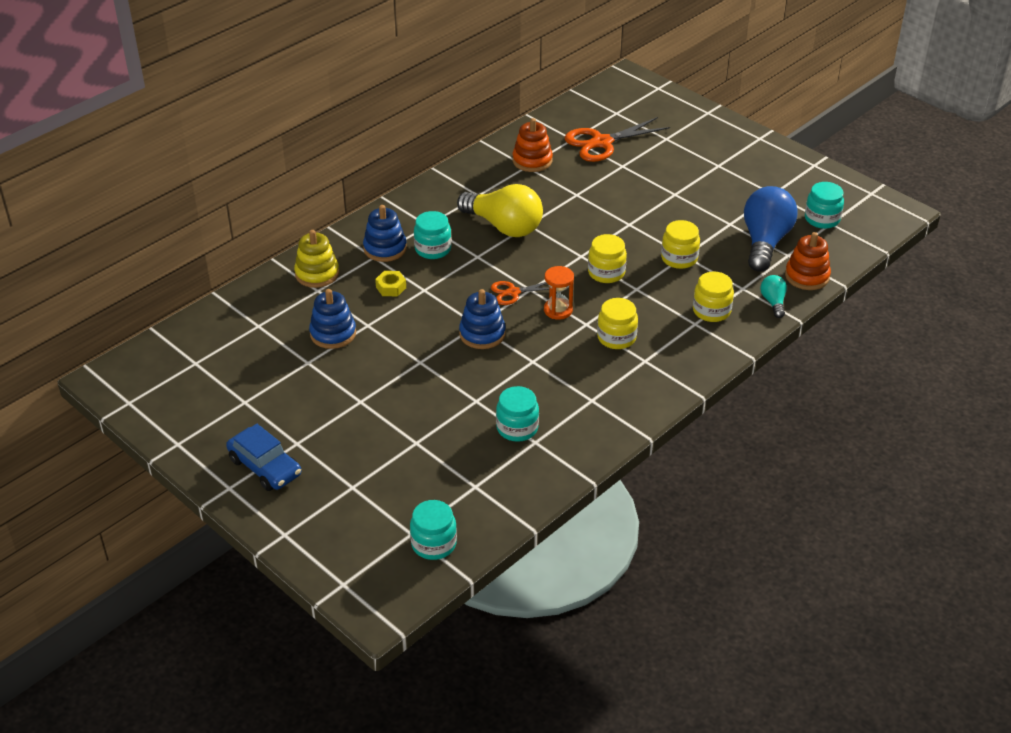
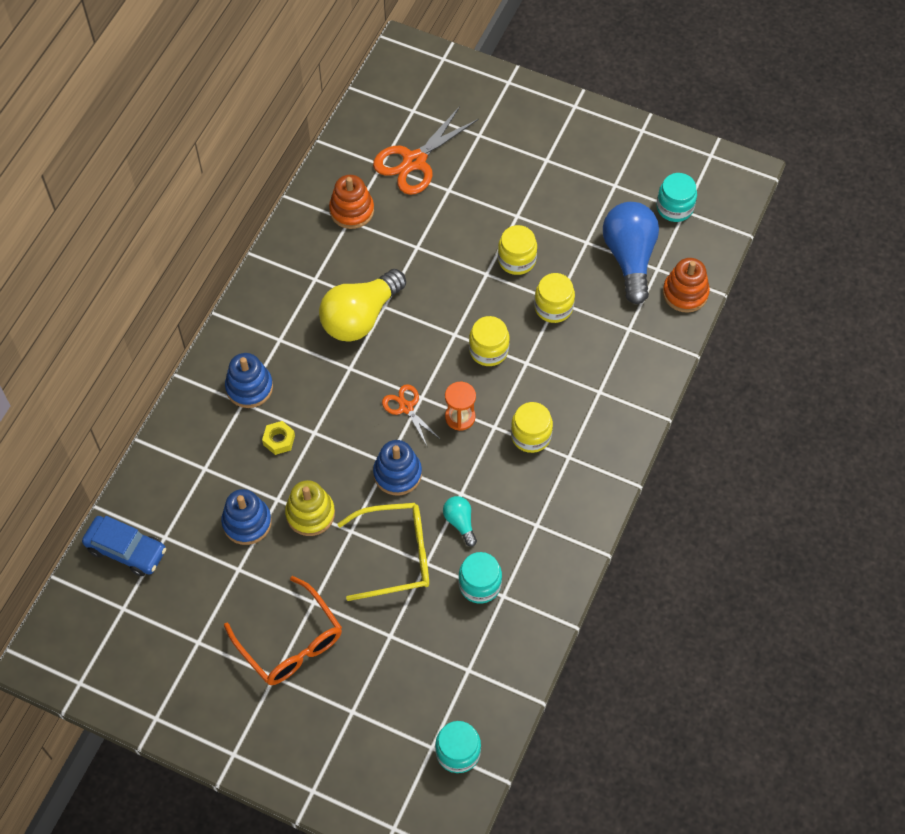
camera: 20 degrees left, 20 degrees up
blue car [226,424,301,491] -> blue car moved to [82,516,166,576]
yellow stacking toy [294,230,339,288] -> yellow stacking toy moved to [285,480,335,536]
turquoise jar [414,211,452,259] -> none
yellow light bulb [457,184,543,237] -> yellow light bulb turned 120 degrees clockwise [319,269,406,341]
orange scissors [491,281,550,305] -> orange scissors turned 90 degrees clockwise [382,384,440,446]
yellow jar [693,272,734,322] -> yellow jar moved to [498,225,537,275]
turquoise light bulb [760,275,787,318] -> turquoise light bulb moved to [443,496,477,547]
none -> orange glasses [224,576,342,685]
none -> yellow glasses [338,503,429,601]

